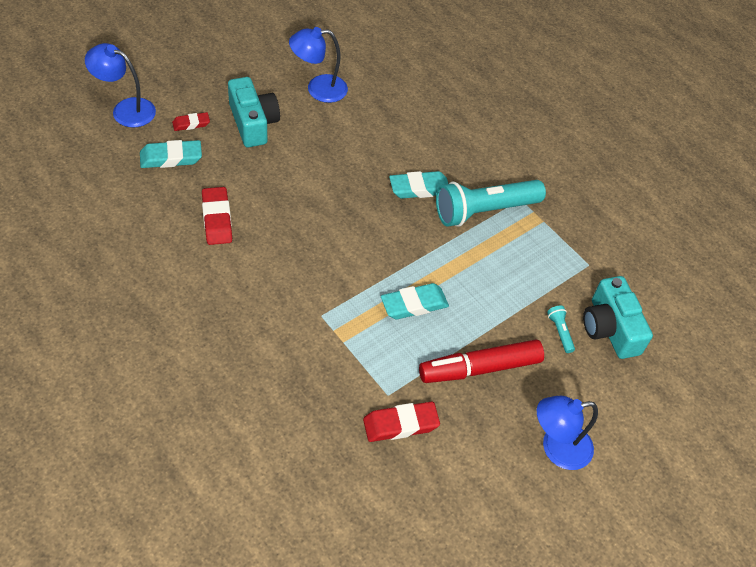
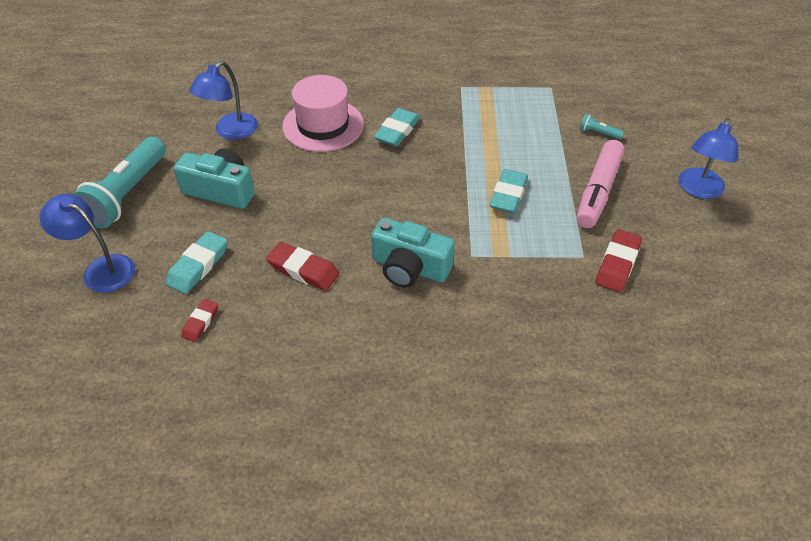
camera: 45 degrees left, 5 degrees down
blue lamp [85,43,156,128] -> blue lamp turned 60 degrees clockwise [39,194,135,293]
red eraser [172,112,210,131] -> red eraser moved to [181,299,218,342]
red marker [419,340,544,383] -> pink marker [577,140,625,228]
turquoise flashlight [436,180,546,227] -> turquoise flashlight moved to [73,137,166,228]
turquoise camera [583,276,653,359] -> turquoise camera moved to [371,218,455,288]
none -> pink hat [282,75,364,152]

